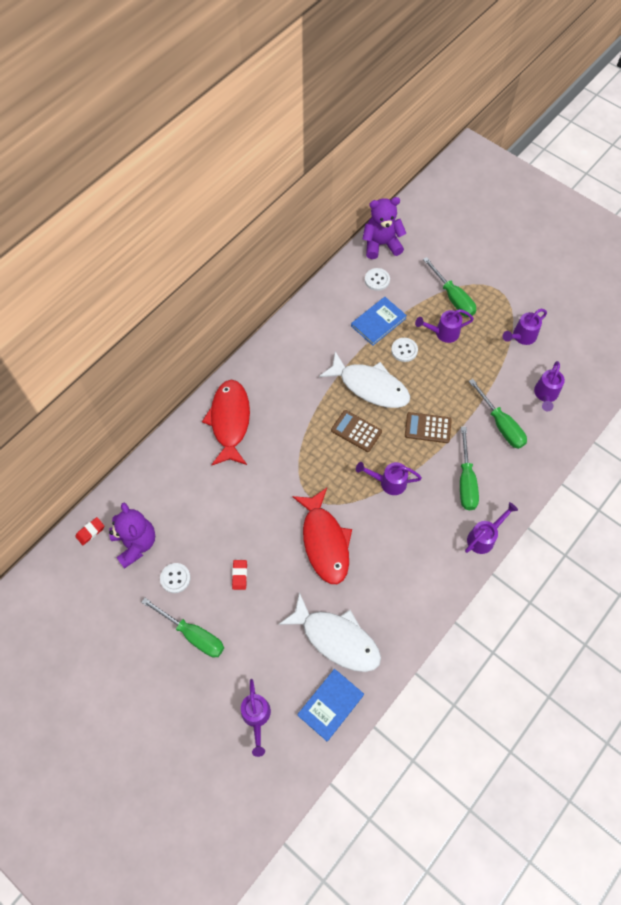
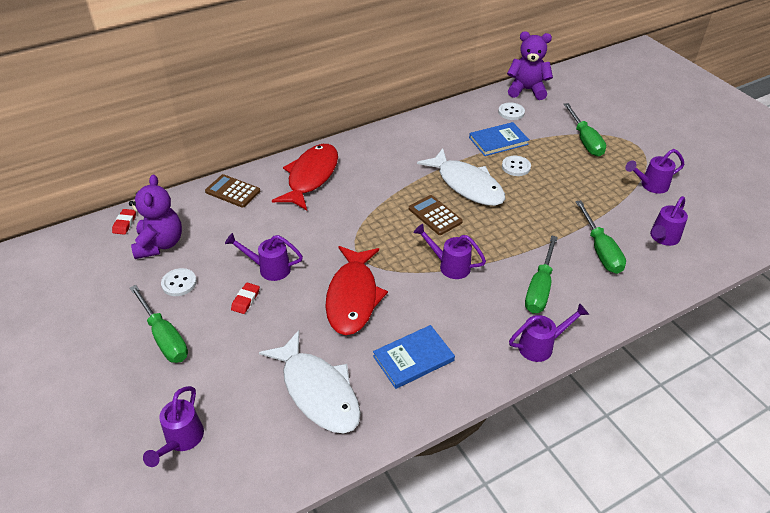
camera: 20 degrees right, 20 degrees down
red eraser [75,517,104,545] -> red eraser turned 60 degrees counterclockwise [112,209,136,235]
blue book [297,669,364,741] -> blue book moved to [373,325,455,389]
brown calculator [405,412,452,443] -> brown calculator moved to [205,174,260,208]
purple watering can [415,309,474,343] -> purple watering can moved to [225,233,303,281]

